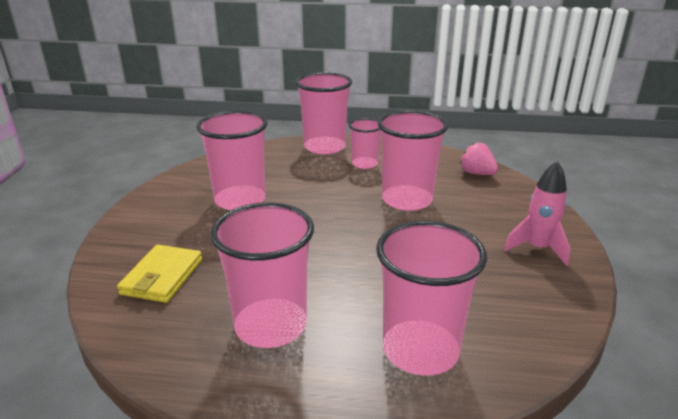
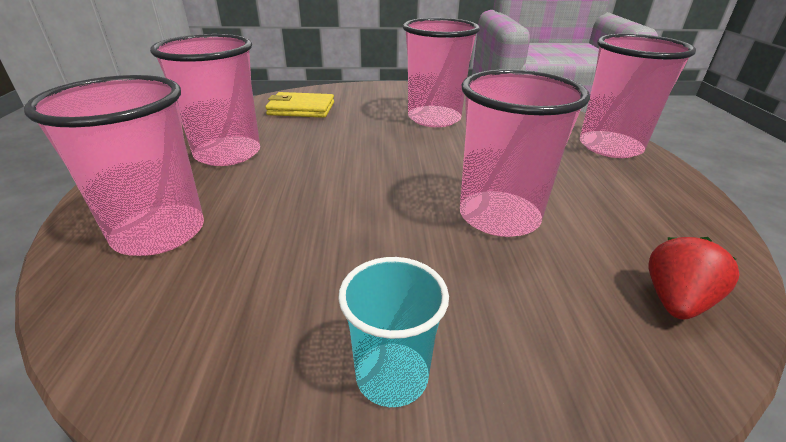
camera: 80 degrees right, 5 degrees up
pink cup [349,118,381,169] -> none
pink strawberry [460,142,498,175] -> red strawberry [648,237,740,319]
pink rocket [504,161,570,266] -> turquoise cup [338,257,449,407]

